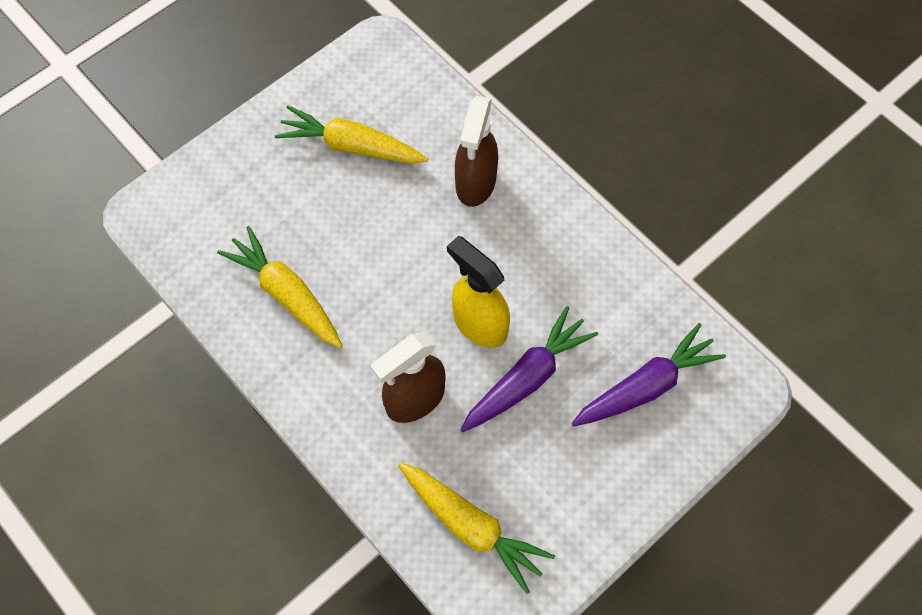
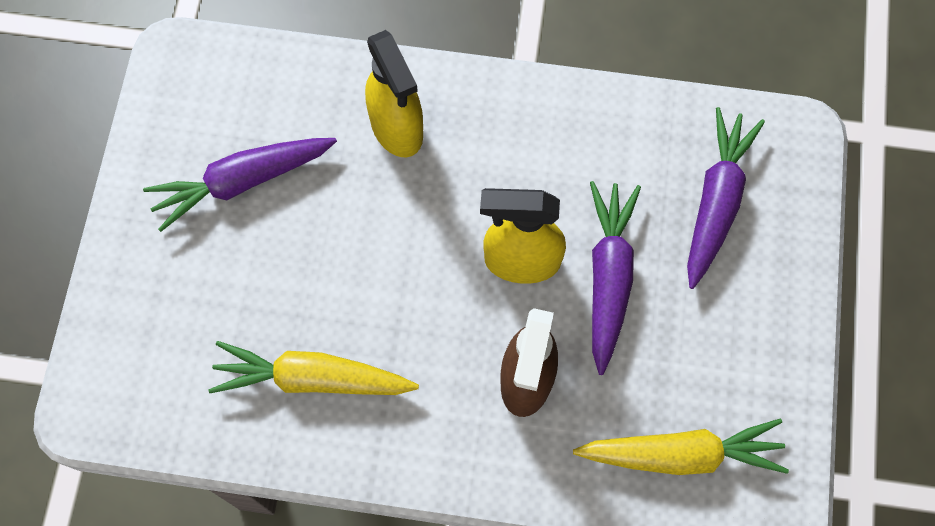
camera: 40 degrees left, 5 degrees up
yellow carrot [275,105,428,164] -> purple carrot [143,138,337,232]
brown spray bottle [455,96,498,207] -> yellow spray bottle [365,30,423,157]

